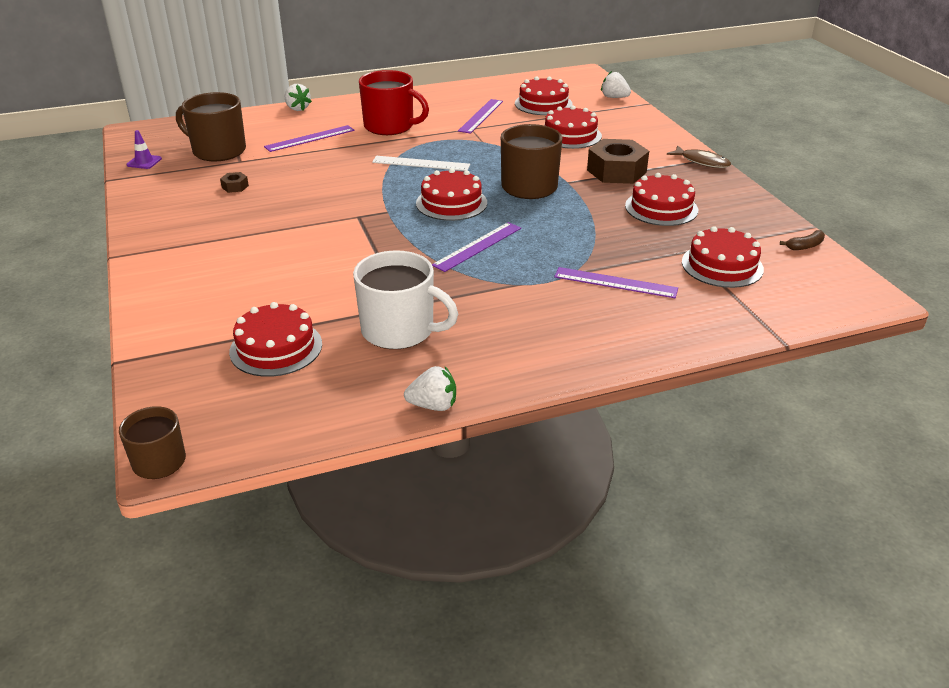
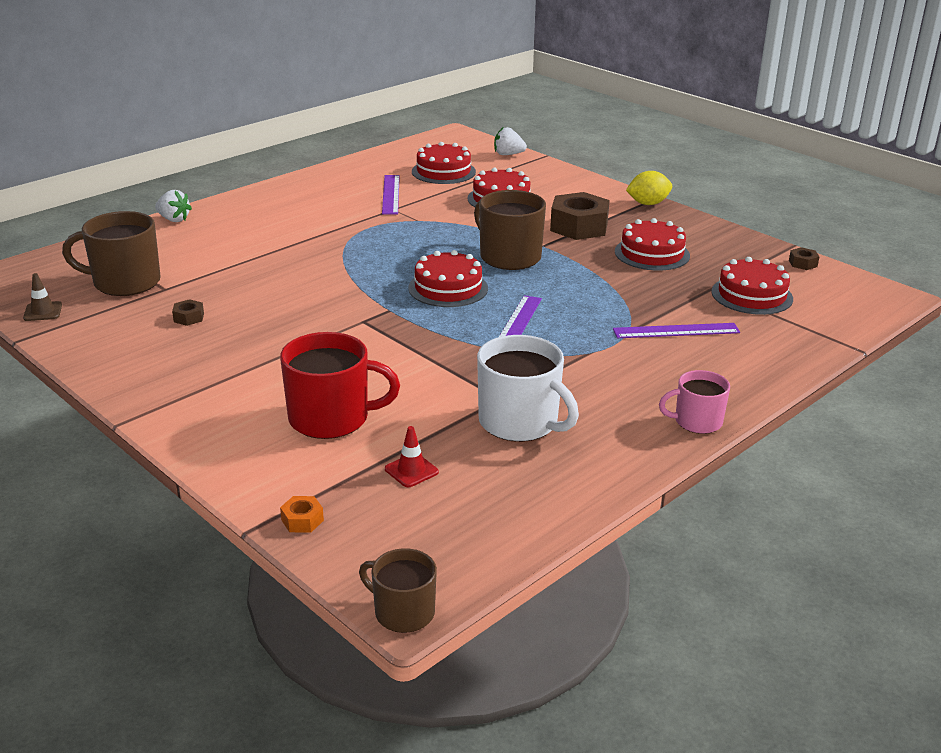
camera: 25 degrees left, 5 degrees down
purple traffic cone [126,130,162,169] -> brown traffic cone [23,273,62,321]
red cake [229,302,322,377] -> red traffic cone [385,426,439,487]
purple ruler [264,125,355,152] -> none
white mug [353,250,458,349] -> white mug turned 45 degrees clockwise [477,335,579,442]
red mug [359,70,429,135] -> red mug moved to [280,332,400,439]
white ruler [372,156,470,171] -> none
white strawberry [404,366,456,411] -> none
brown fish [667,145,731,168] -> yellow lemon [626,171,672,205]
brown banana [780,230,825,250] -> brown nut [789,247,819,270]
none -> orange nut [280,496,324,533]
none -> pink mug [659,370,730,434]

